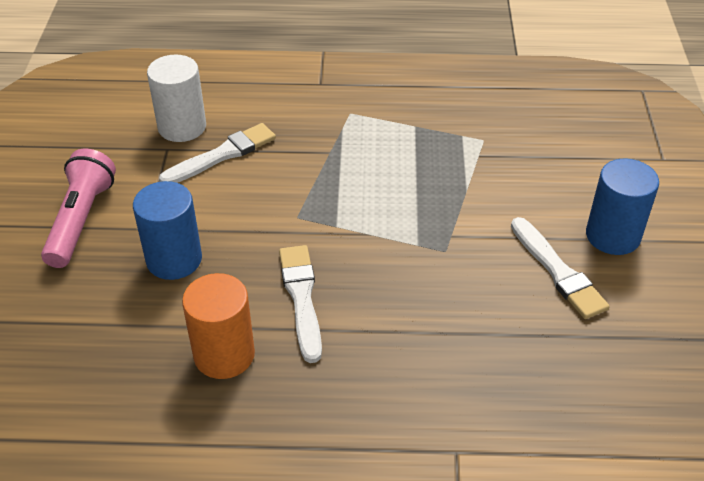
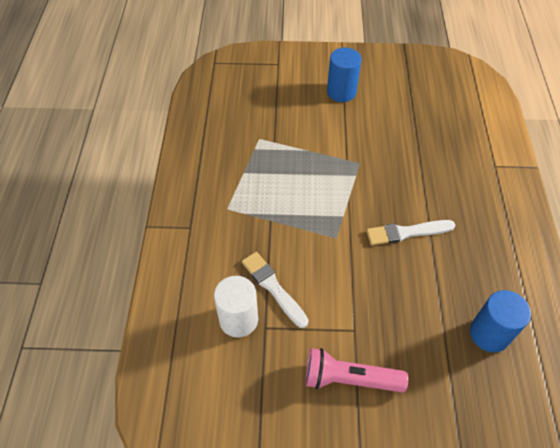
camera: 90 degrees left, 10 degrees up
blue cylinder [133,181,202,280] -> blue cylinder moved to [470,290,531,352]
orange cylinder [182,273,255,379] -> none
white brush [511,217,609,319] -> none

